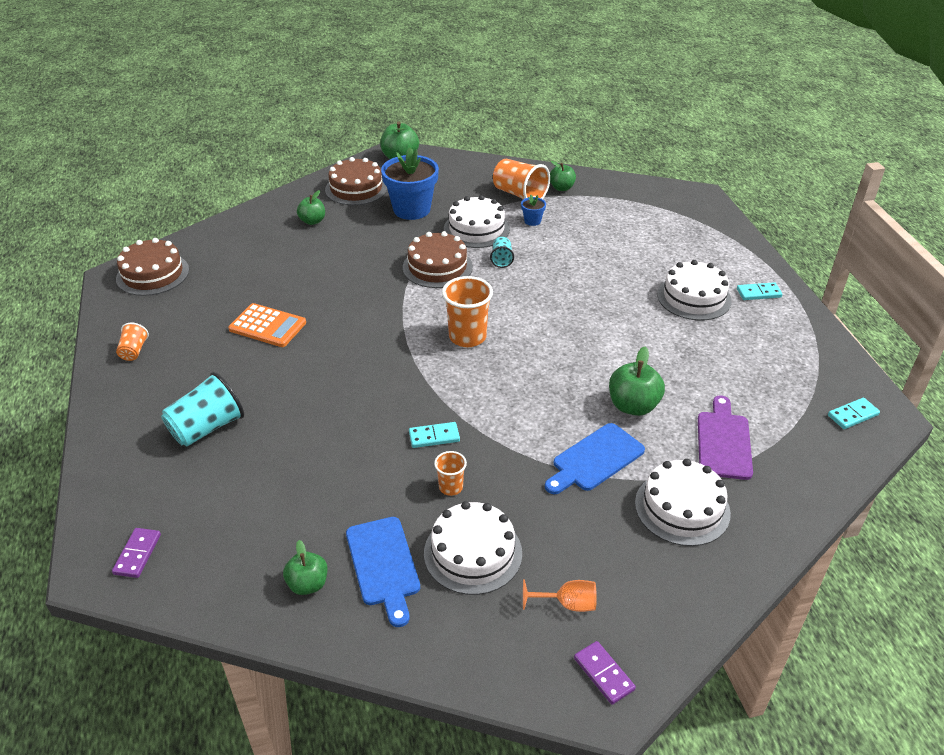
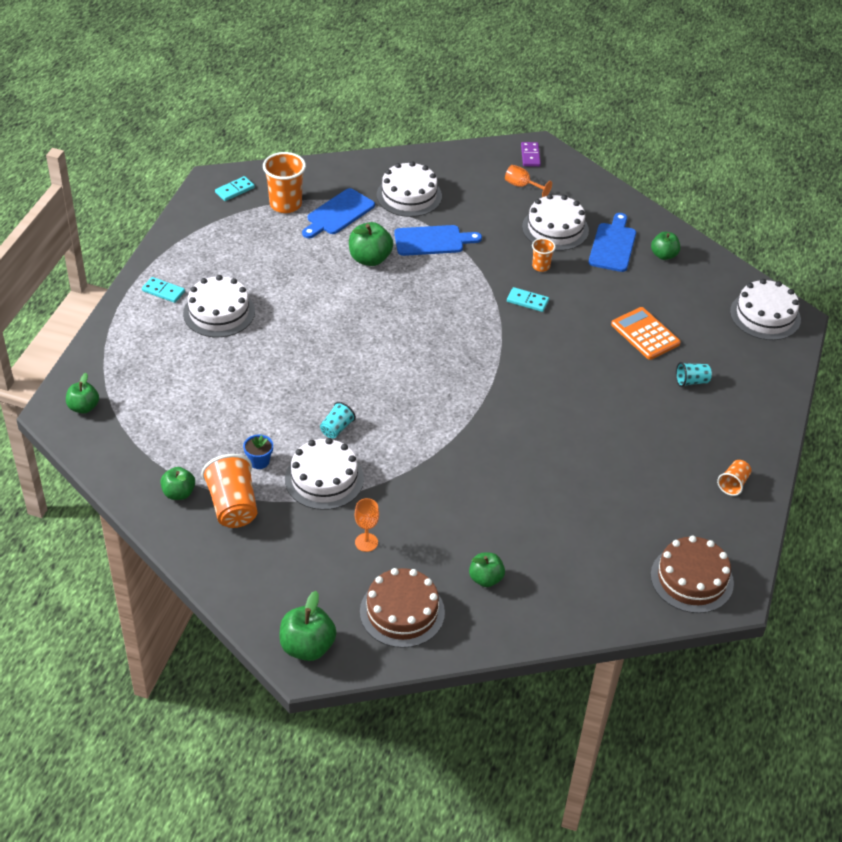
camera: 150 degrees left, 5 degrees up
purple domino [112,528,161,578] -> white cake [730,279,801,340]
turquoise cup [161,372,244,446] -> turquoise cup [676,362,712,387], size x0.54
orange calculator [228,303,306,347] -> orange calculator moved to [611,307,681,360]
blue flower pot [381,147,439,220] -> orange goblet [355,498,379,552]
brown cake [403,231,473,288] -> none
orange cup [442,276,493,347] -> orange cup moved to [263,152,306,213]
purple cutting board [698,396,753,480] -> blue cutting board [302,188,375,238]
turquoise domino [828,398,880,429] -> turquoise domino turned 45 degrees counterclockwise [215,176,255,201]
none -> green apple [66,373,99,414]

